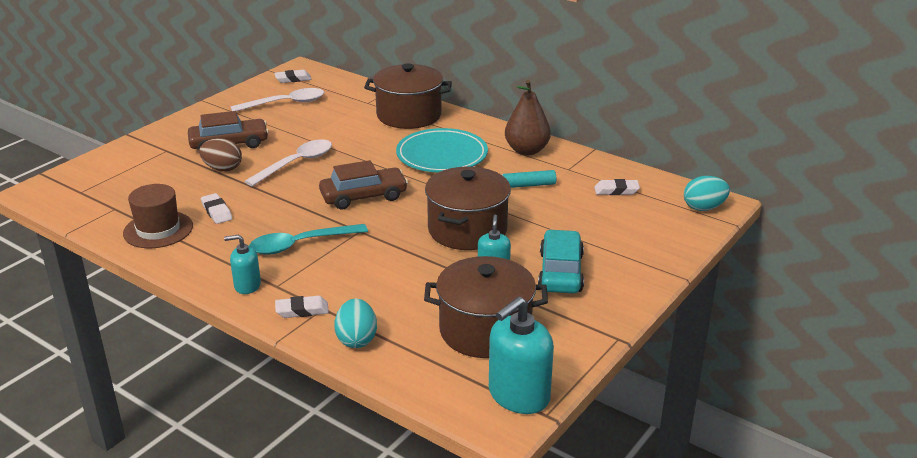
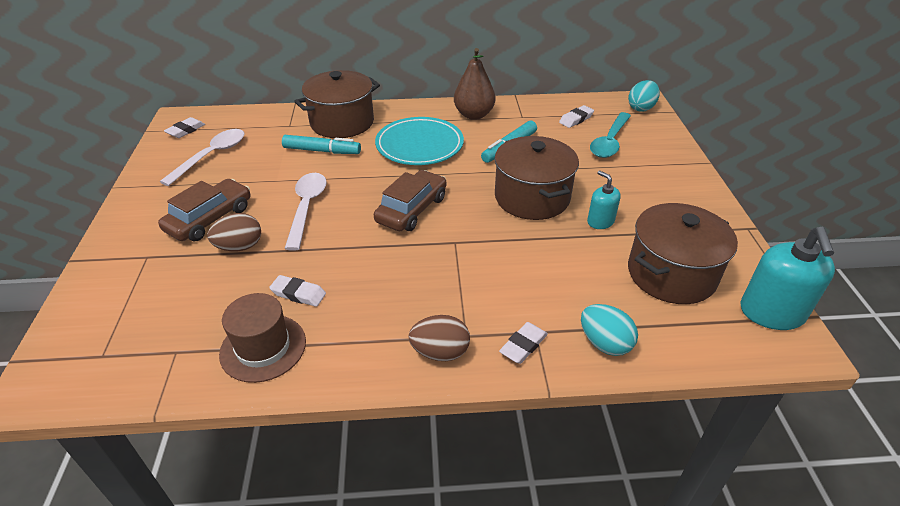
camera: 40 degrees left, 10 degrees up
turquoise soap dispenser [224,235,261,294] -> brown egg [408,315,470,361]
turquoise spoon [249,224,368,255] -> turquoise spoon moved to [590,112,631,158]
turquoise car [538,229,584,293] -> none
none -> turquoise marker [282,135,361,154]

